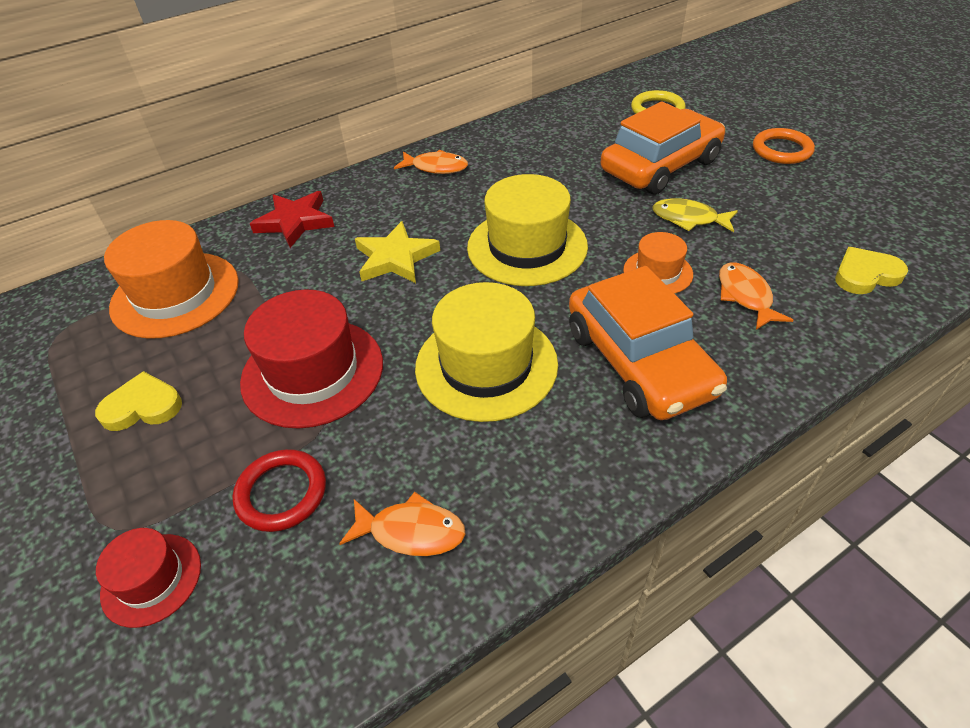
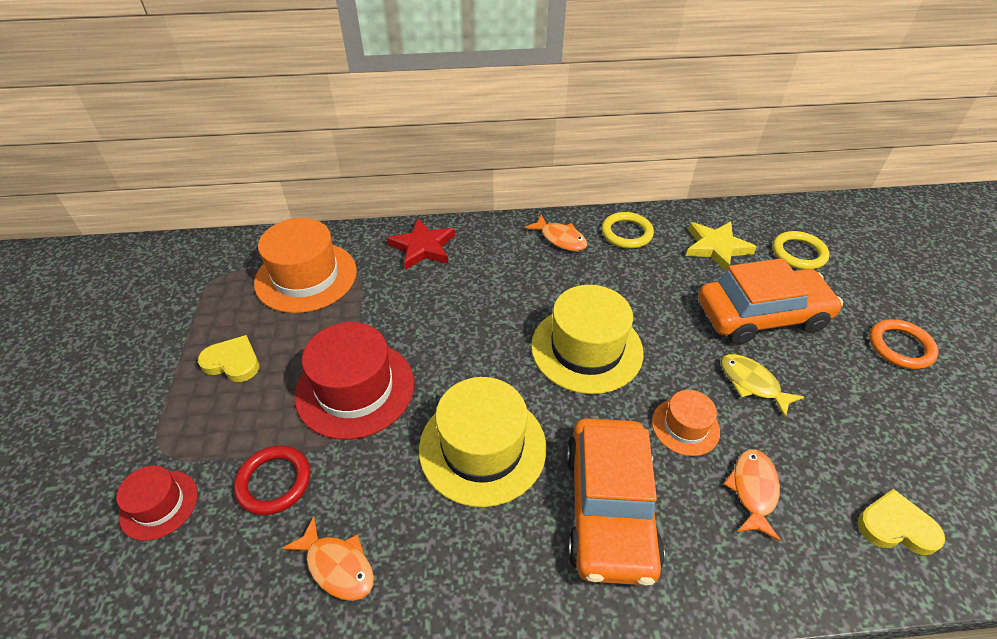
camera: 25 degrees right, 0 degrees up
yellow star [355,221,440,283] -> yellow star moved to [686,221,756,271]
none -> yellow ring [601,212,654,249]

